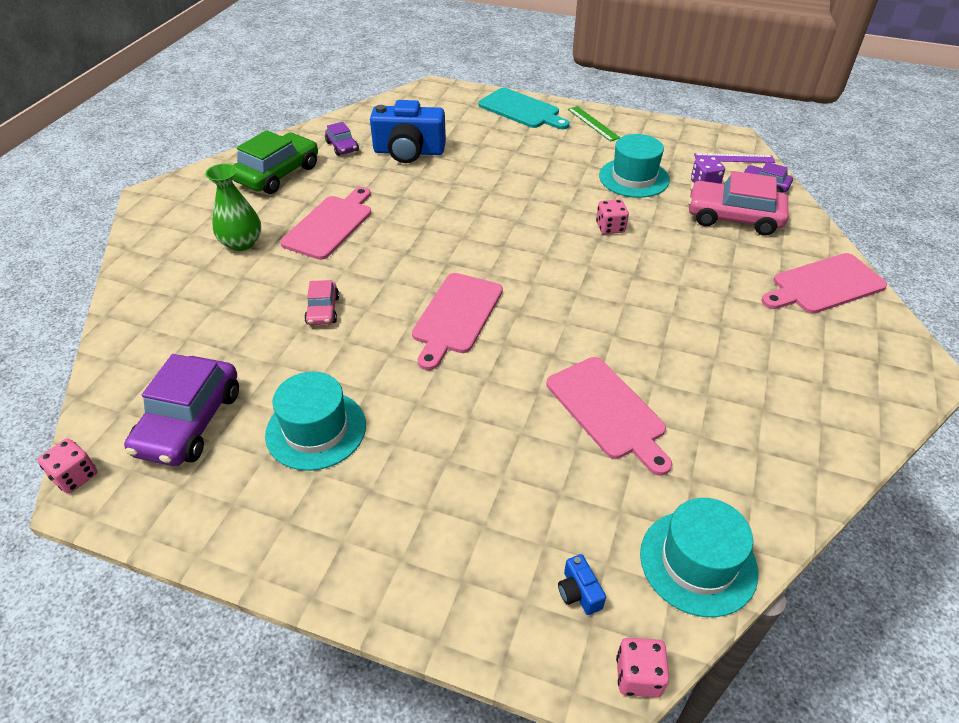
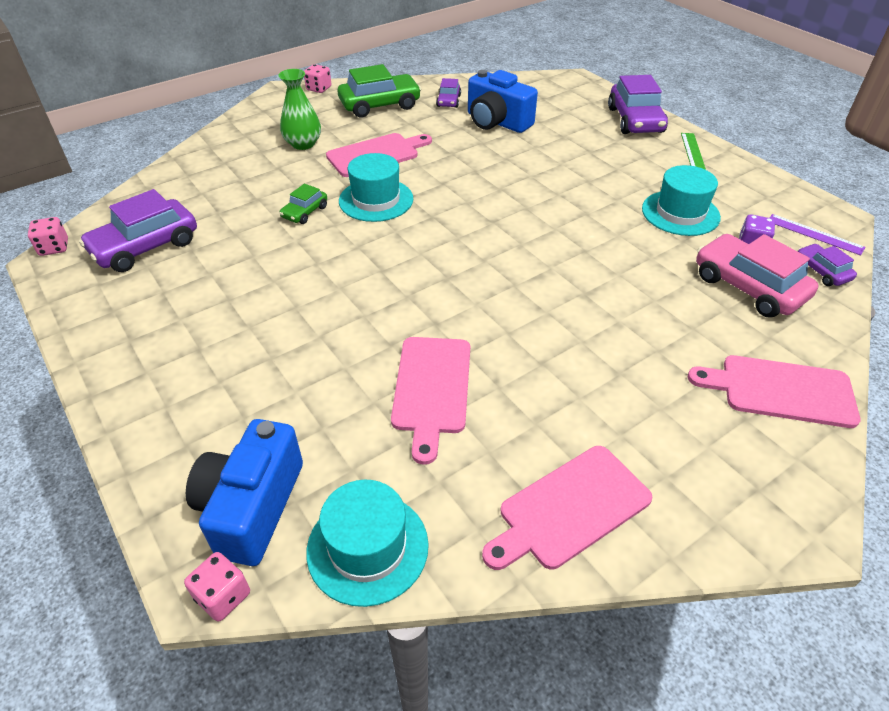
camera: 35 degrees right, 0 degrees up
turquoise hat [265,372,366,471] -> turquoise hat moved to [339,153,413,222]
pink car [304,280,339,325] -> green car [280,184,327,224]
pink cutting board [412,273,503,370] -> pink cutting board moved to [482,446,652,570]
turquoise cutting board [478,88,570,129] -> purple car [608,75,668,134]
blue camera [558,554,606,615] -> blue camera [186,419,303,566], size x2.48
pink dice [596,199,629,234] -> pink dice moved to [304,64,331,93]

